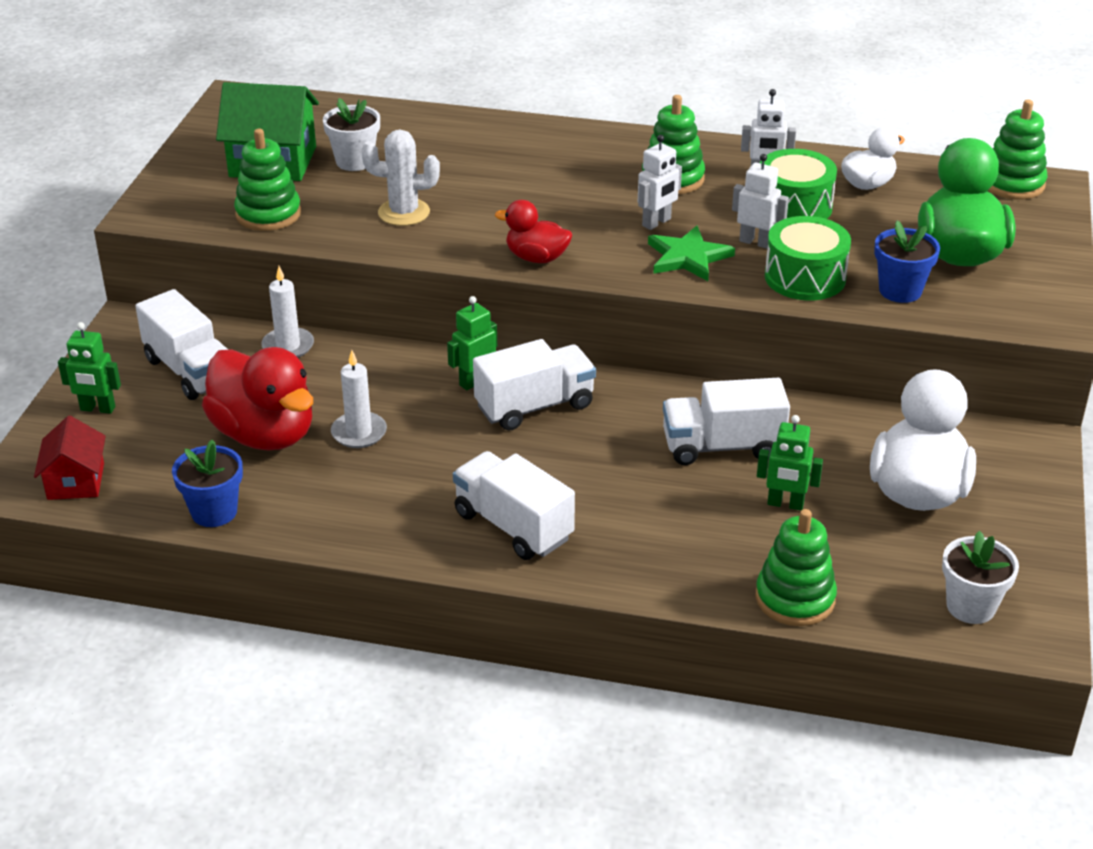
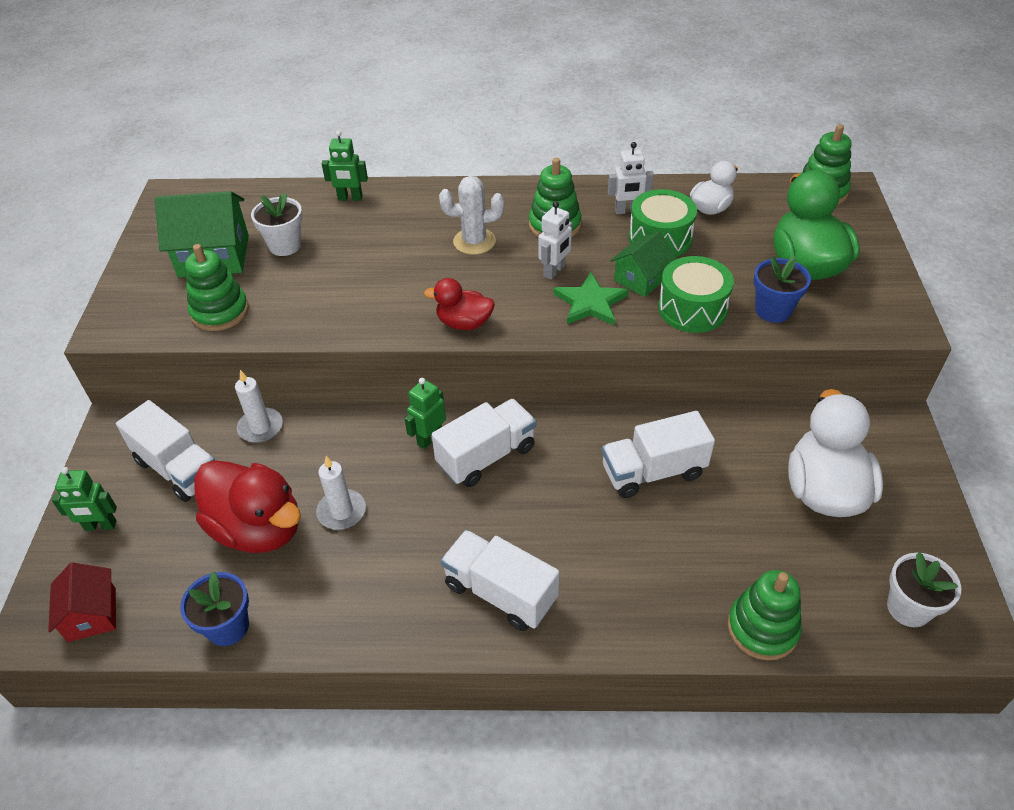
camera: 10 degrees left, 10 degrees up
white cactus [361,130,440,226] -> white cactus moved to [439,176,504,255]
white robot [732,154,789,249] -> green house [610,231,677,297]
green robot [757,415,823,510] -> green robot moved to [322,131,368,201]

